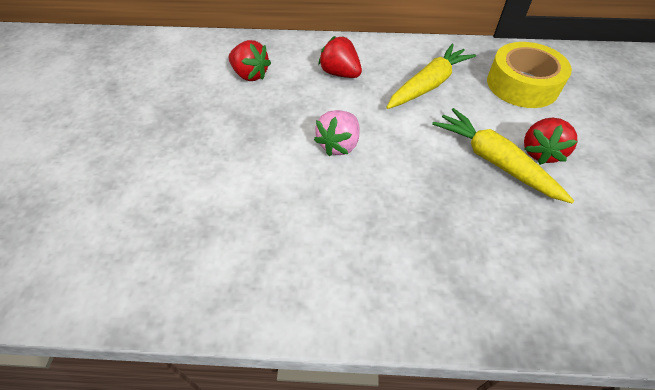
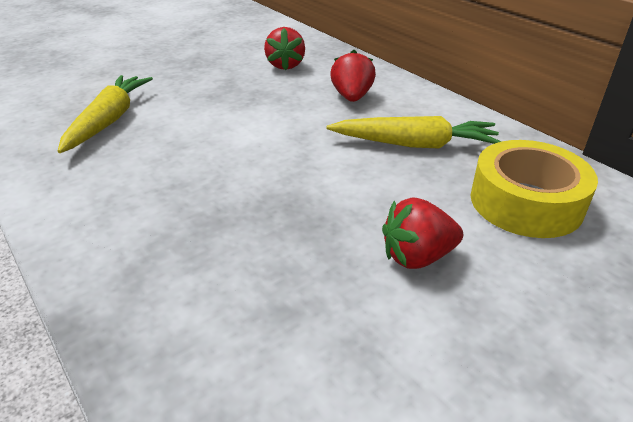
camera: 50 degrees right, 15 degrees down
pink strawberry [314,110,360,156] -> none
yellow carrot [432,108,574,203] -> yellow carrot moved to [58,75,153,153]

